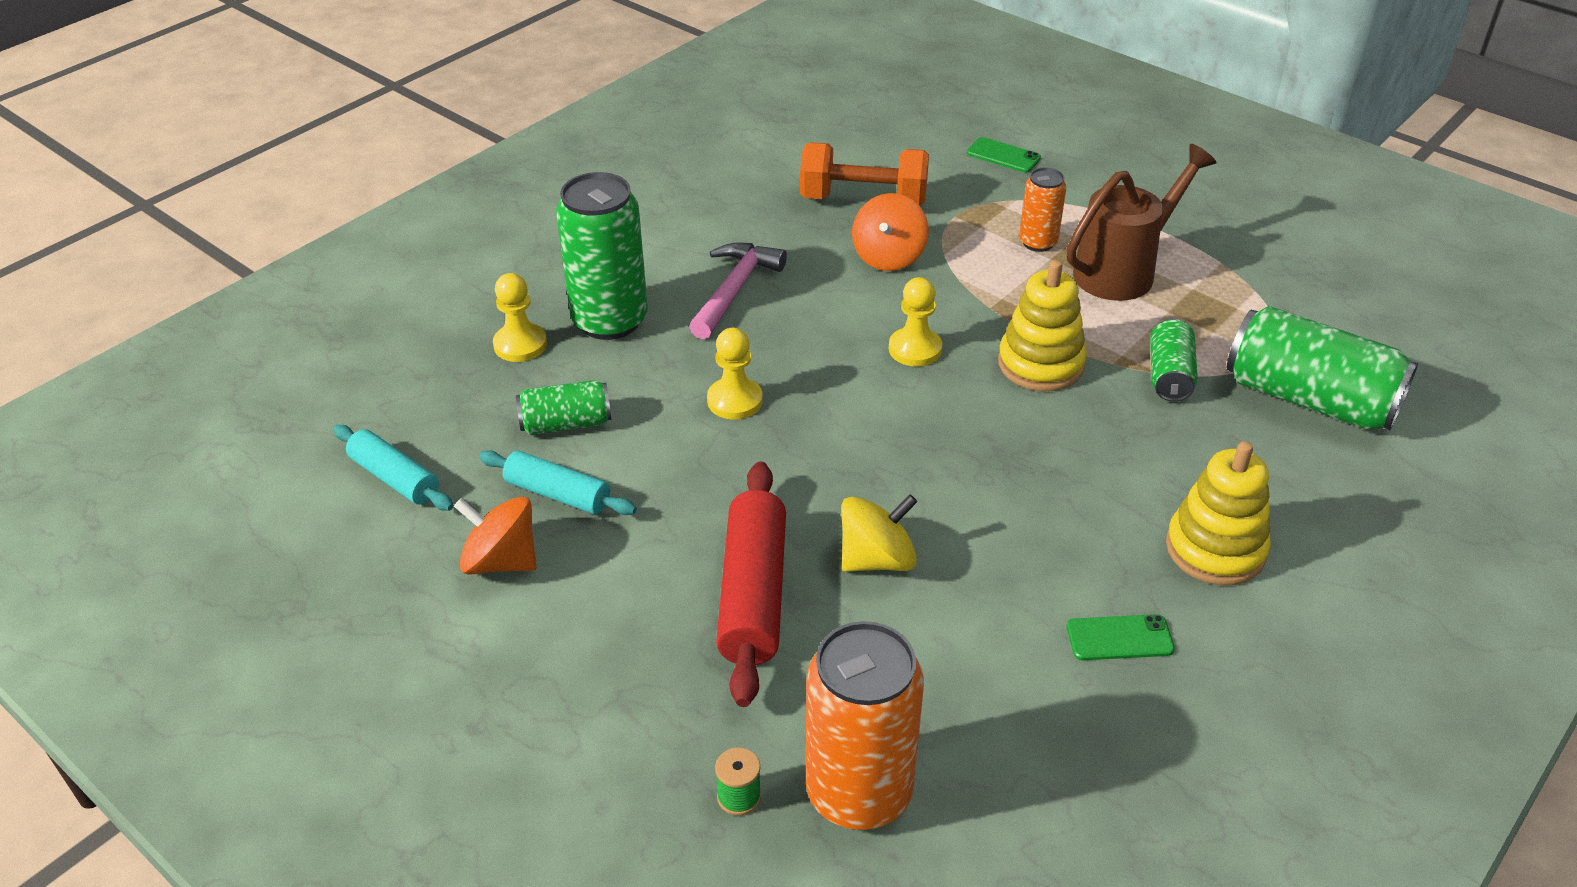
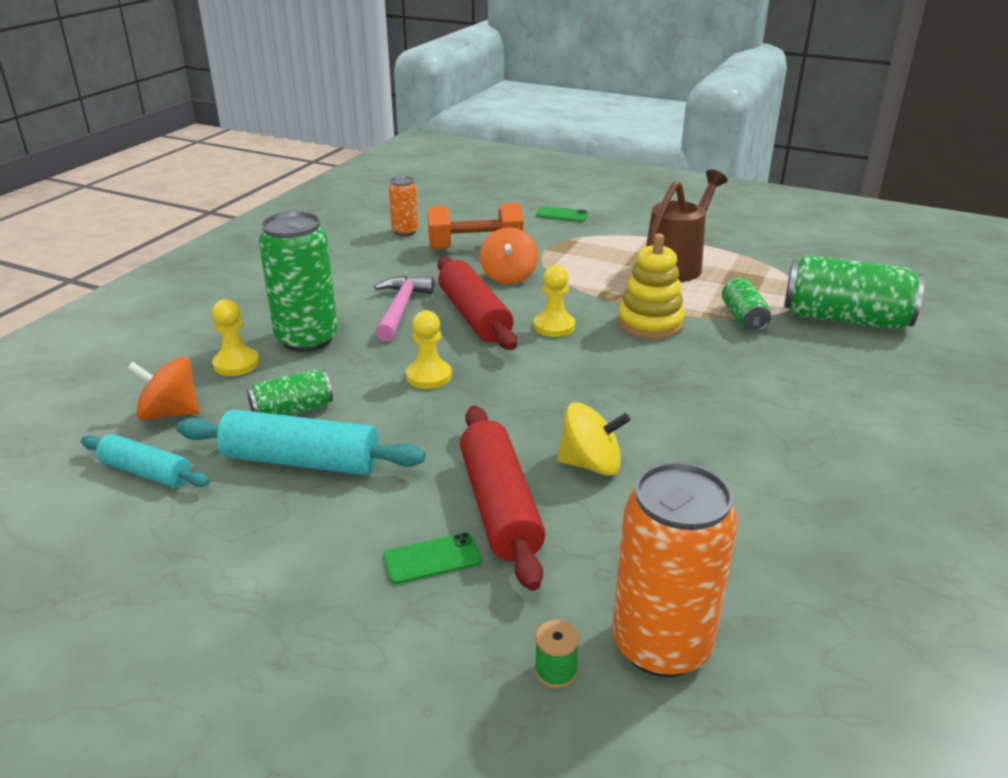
camera: 15 degrees left, 10 degrees down
orange spinning top [454,496,536,575] -> orange spinning top moved to [127,357,200,420]
turquoise rolling pin [479,450,637,515] -> turquoise rolling pin [177,409,425,475], size x1.61
yellow spinning top [841,494,917,572] -> yellow spinning top turned 45 degrees clockwise [557,402,630,476]
orange can [1019,167,1066,252] -> orange can moved to [389,176,419,236]
green phone [1067,614,1175,660] -> green phone moved to [383,533,482,584]
yellow stacking toy [1166,441,1271,585] -> none
none -> red rolling pin [437,257,517,350]

